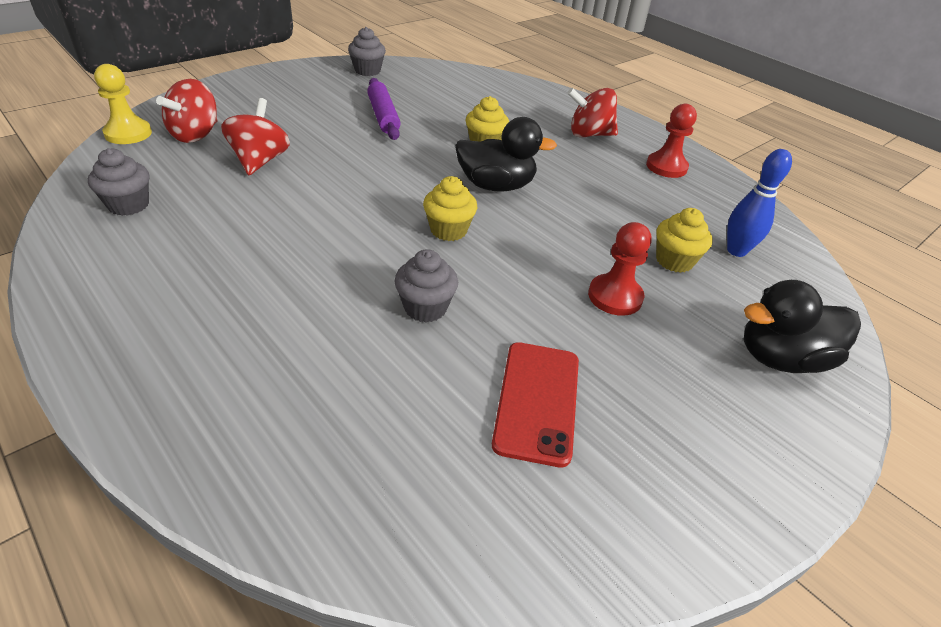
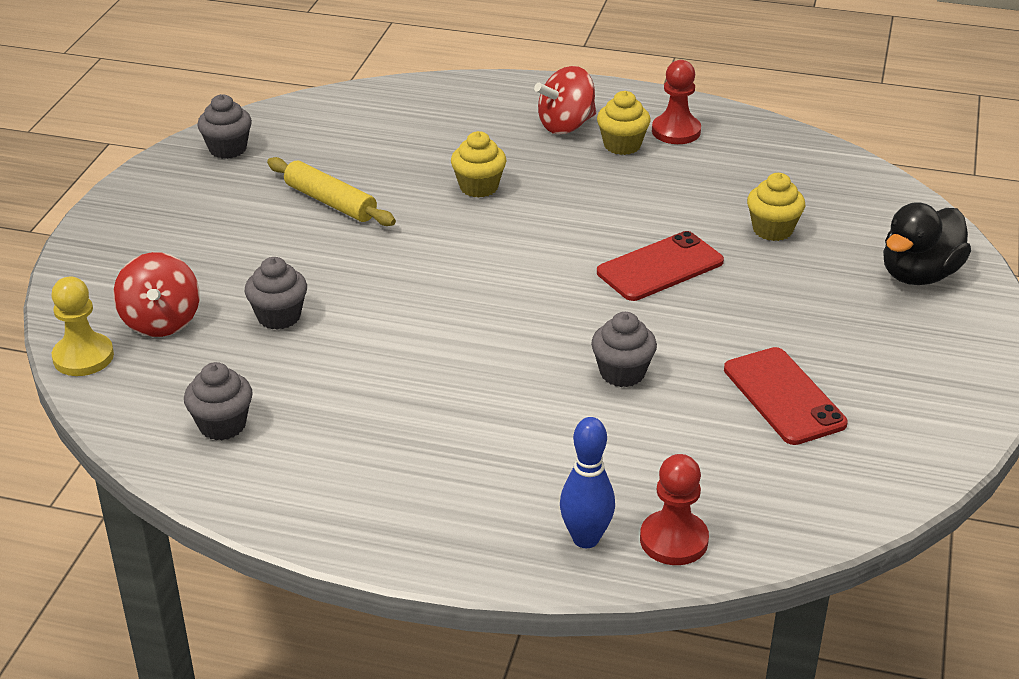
camera: 30 degrees left, 5 degrees down
red spinning top [221,98,290,175] -> grey cupcake [245,257,307,330]
purple rolling pin [367,78,401,140] -> yellow rolling pin [267,157,396,226]
yellow cupcake [423,176,477,241] -> yellow cupcake moved to [597,91,651,155]
black duck [455,117,557,192] -> none
red pawn [588,222,652,316] -> red pawn moved to [640,454,709,565]
blue bowling pin [727,149,792,257] -> blue bowling pin moved to [560,417,615,548]
none -> red phone [597,231,724,301]

